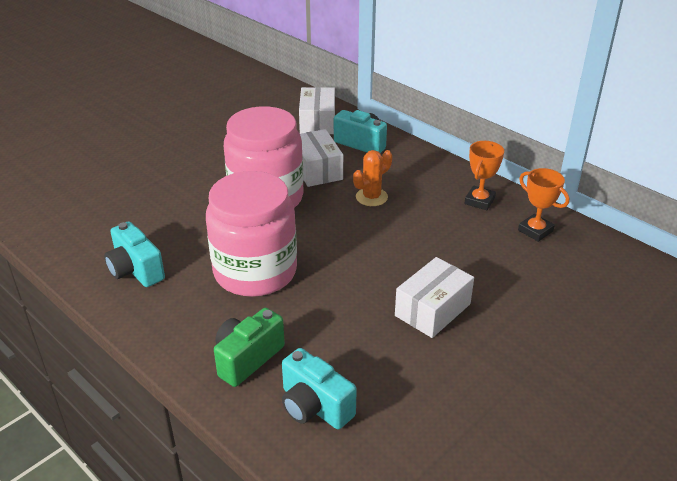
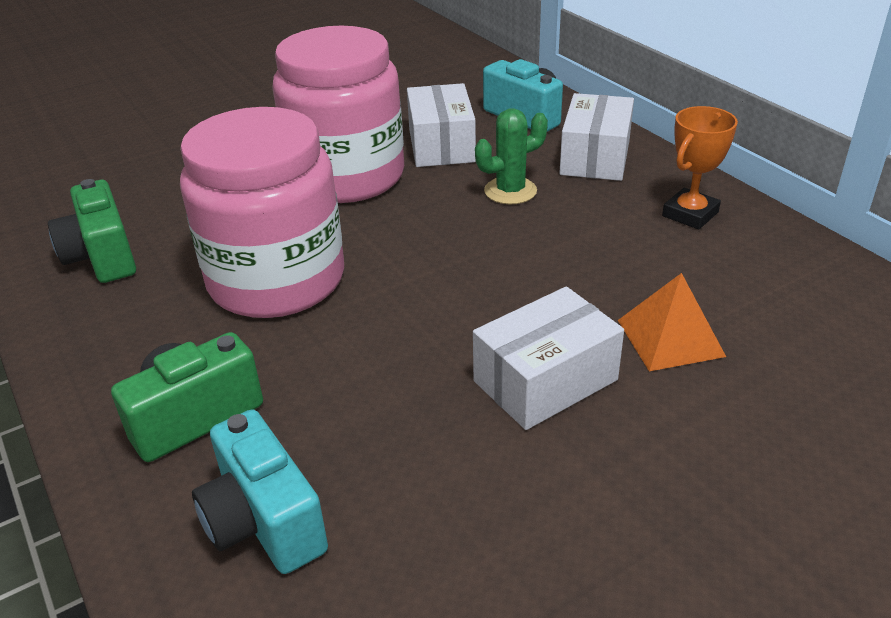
camera: 15 degrees right, 0 degrees up
turquoise camera [104,221,165,287] -> green camera [48,179,136,283]
white box [299,87,335,134] -> white box moved to [559,93,634,181]
orange cactus [353,150,392,206] -> green cactus [475,108,548,204]
orange trophy [518,168,569,242] -> none
none -> orange pyramid [618,273,726,371]

